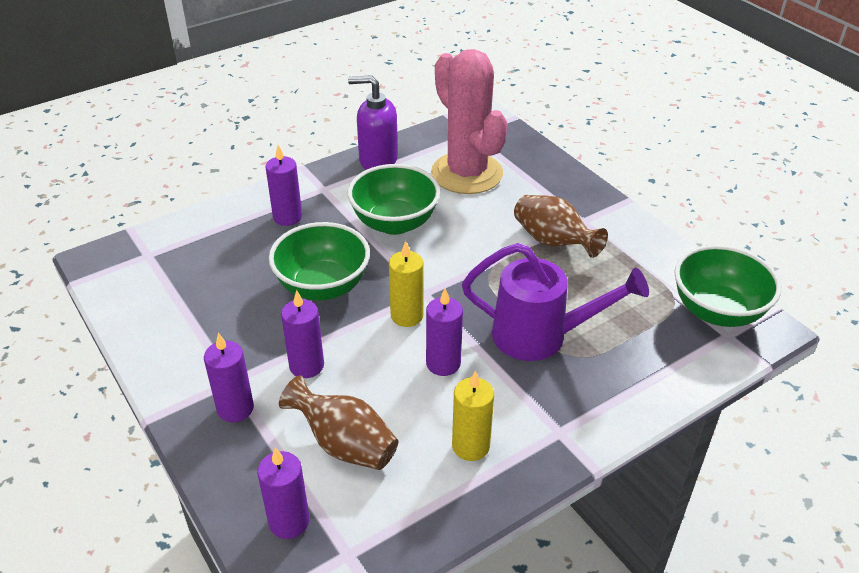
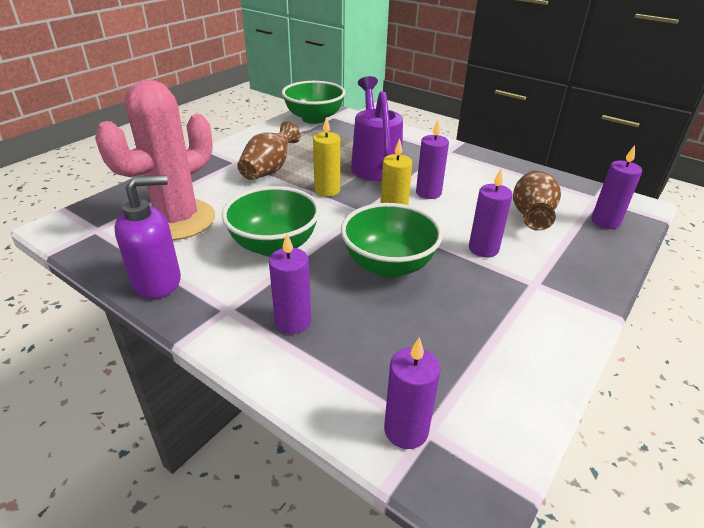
camera: 110 degrees left, 5 degrees down
purple candle [204,333,254,422] -> purple candle moved to [384,337,441,449]
purple soap dispenser [348,75,398,170] -> purple soap dispenser turned 105 degrees counterclockwise [115,175,181,299]
yellow candle [452,371,494,461] -> yellow candle moved to [313,117,340,196]

